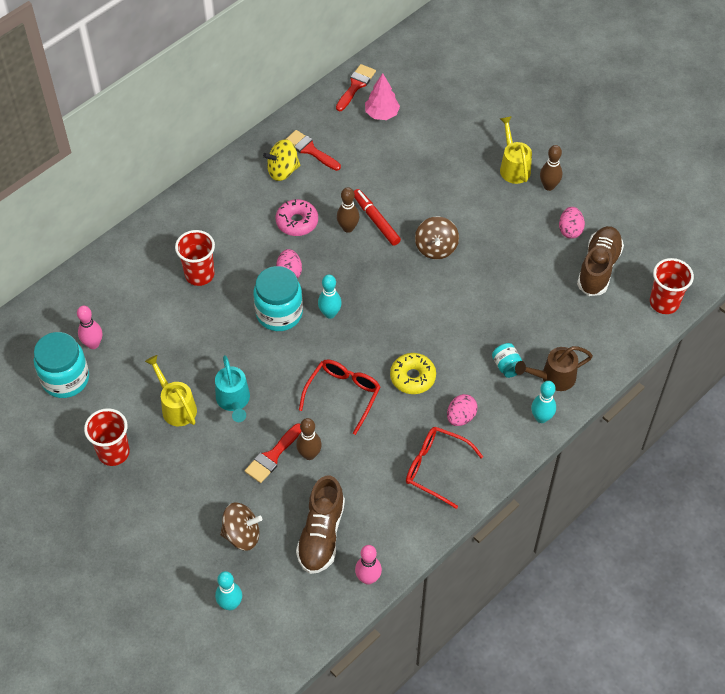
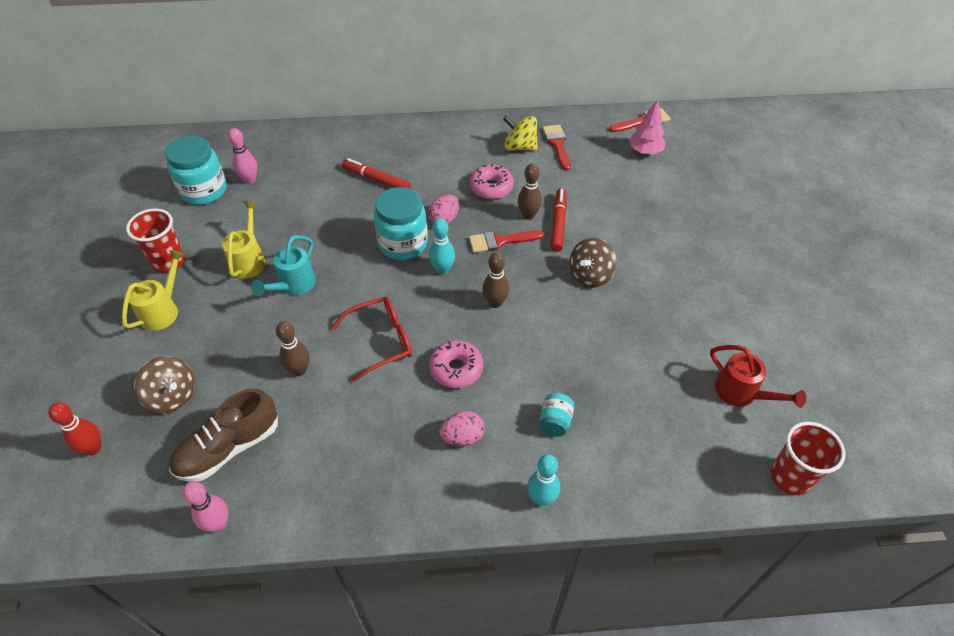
camera: 40 degrees right, 5 degrees down
red cup [175,230,215,286] -> red marker [342,158,411,189]
turquoise bowling pin [215,571,242,610] -> red bowling pin [48,402,101,455]
red brush [245,424,302,483] -> red brush moved to [469,230,544,253]
yellow donut [390,353,436,394] -> pink donut [429,340,483,388]
red glasses [406,427,483,509] -> none
yellow watering can [500,116,532,184] -> yellow watering can moved to [122,250,185,331]
brown watering can [515,346,593,391] -> none
brown bowling pin [540,145,562,191] -> brown bowling pin moved to [482,252,509,308]
pink egg [559,207,585,239] -> none
brown shoe [577,226,624,296] -> red watering can [710,345,806,408]

